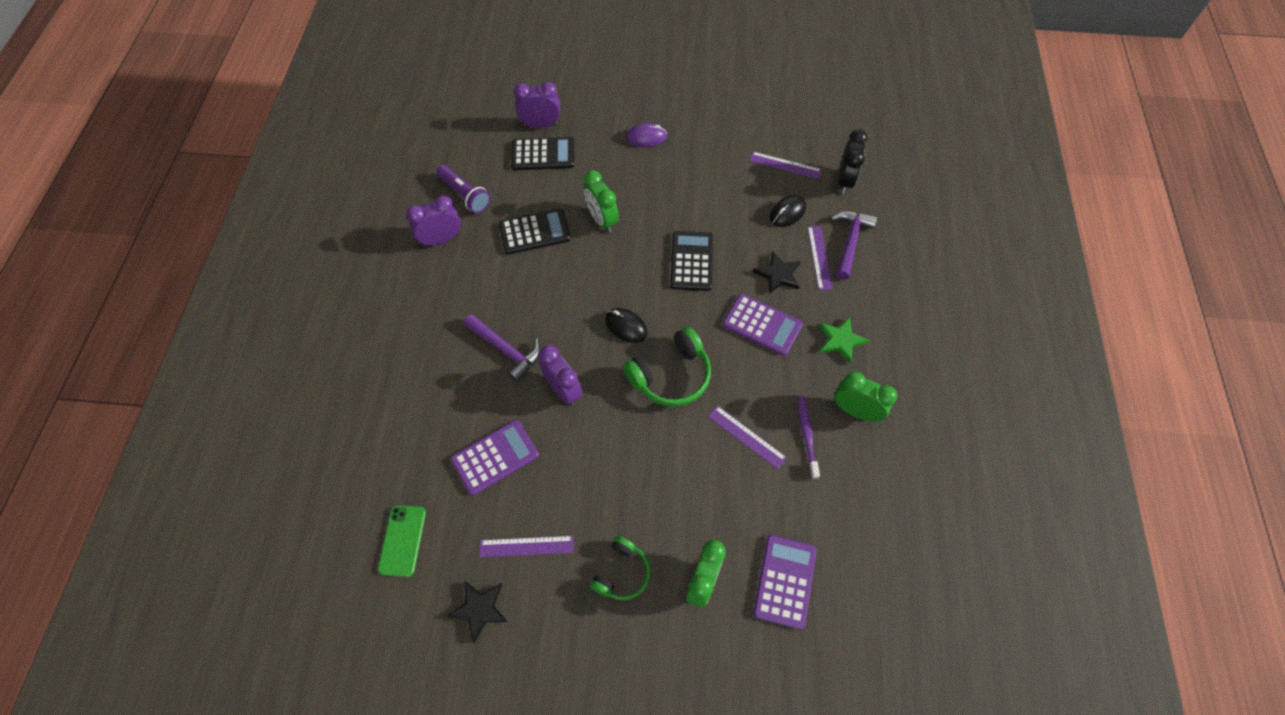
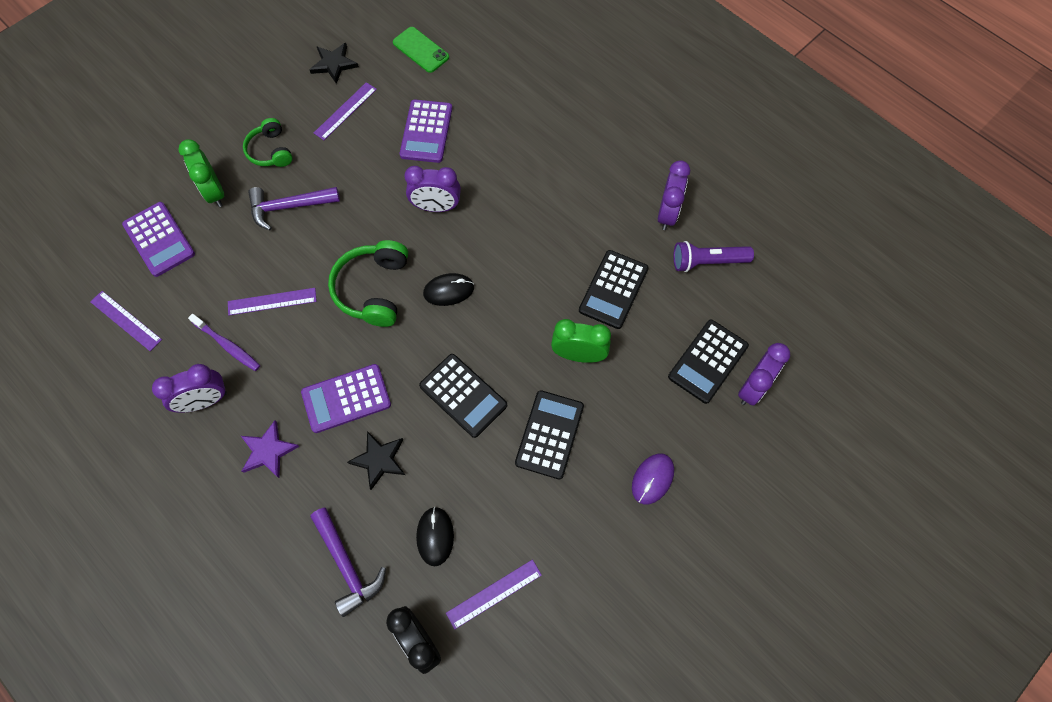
camera: 130 degrees right, 5 degrees up
purple hammer [464,314,541,383] -> purple hammer moved to [248,187,340,230]
purple ruler [808,226,833,290] -> purple ruler moved to [90,291,162,351]
green star [819,317,869,364] -> purple star [241,420,300,478]
green clock [835,372,897,422] -> purple clock [152,364,227,413]
none -> black calculator [515,390,584,480]

